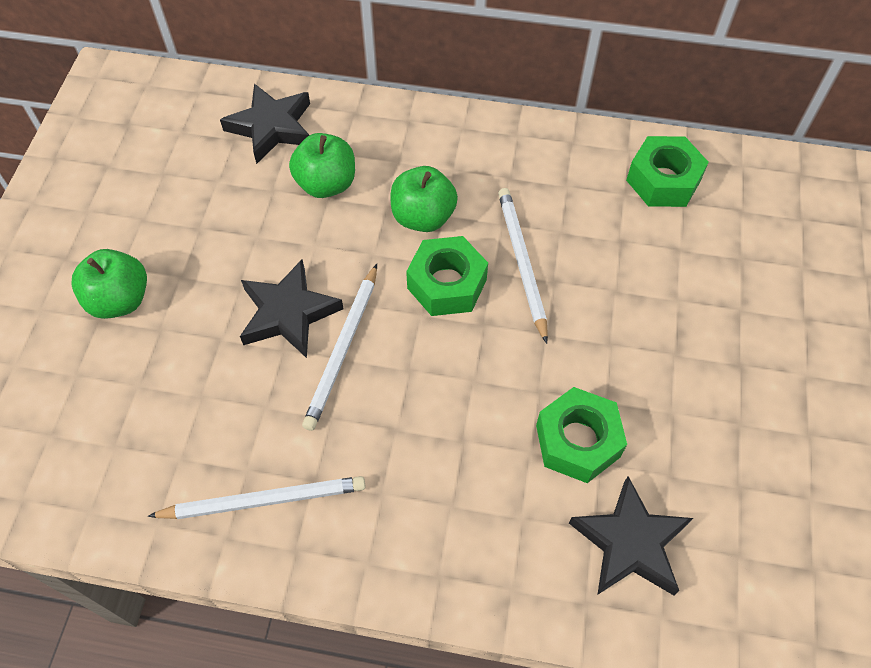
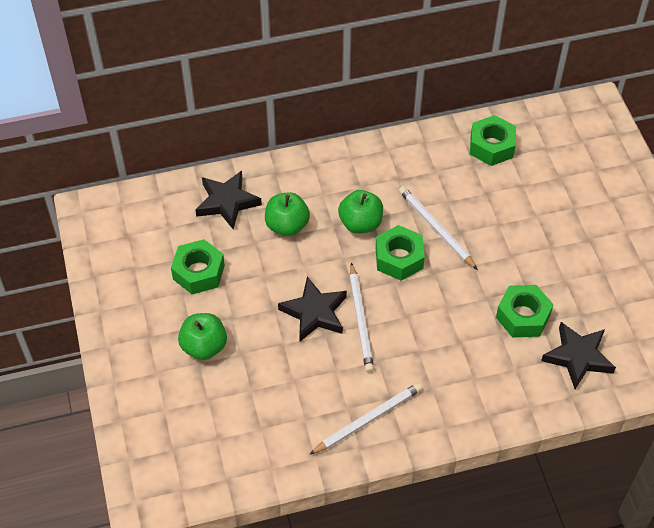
camera: 25 degrees left, 5 degrees down
none -> green nut [171,239,225,294]

